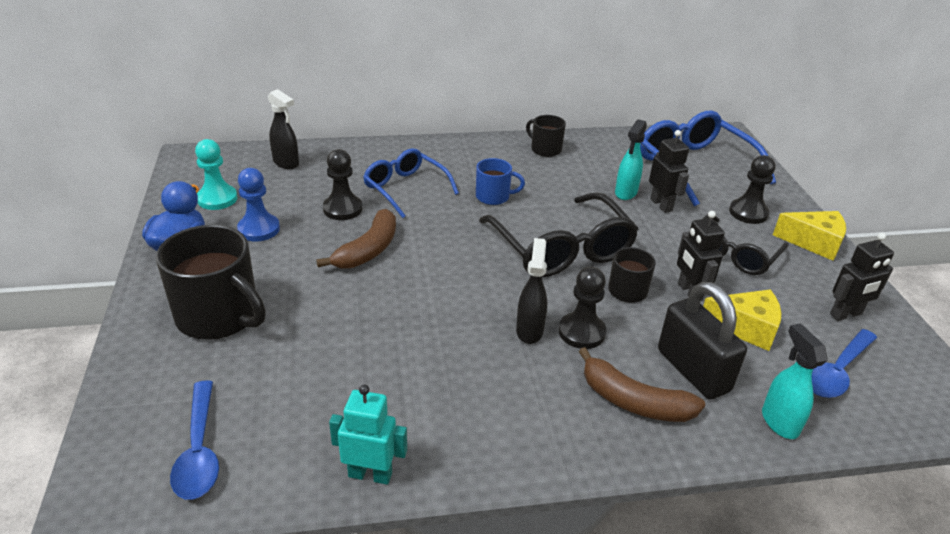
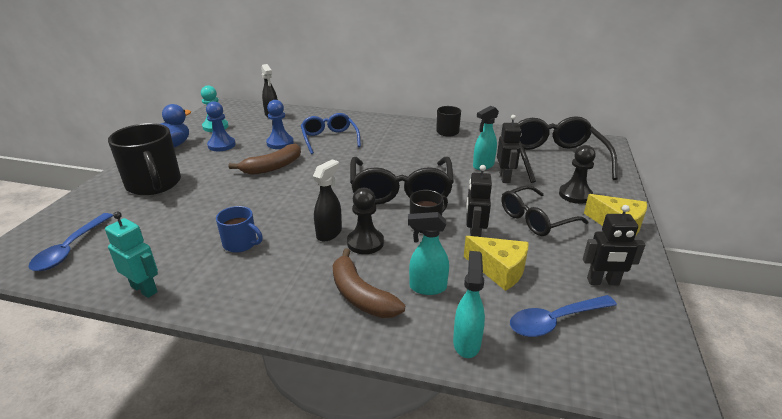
camera: 25 degrees right, 5 degrees down
black pawn [323,149,362,220] -> blue pawn [266,100,294,149]
blue mug [476,158,525,205] -> blue mug moved to [216,206,263,253]
blue glasses [640,110,776,207] -> black glasses [518,116,618,183]
black padlock [658,282,747,400] -> turquoise spray bottle [408,212,449,295]

